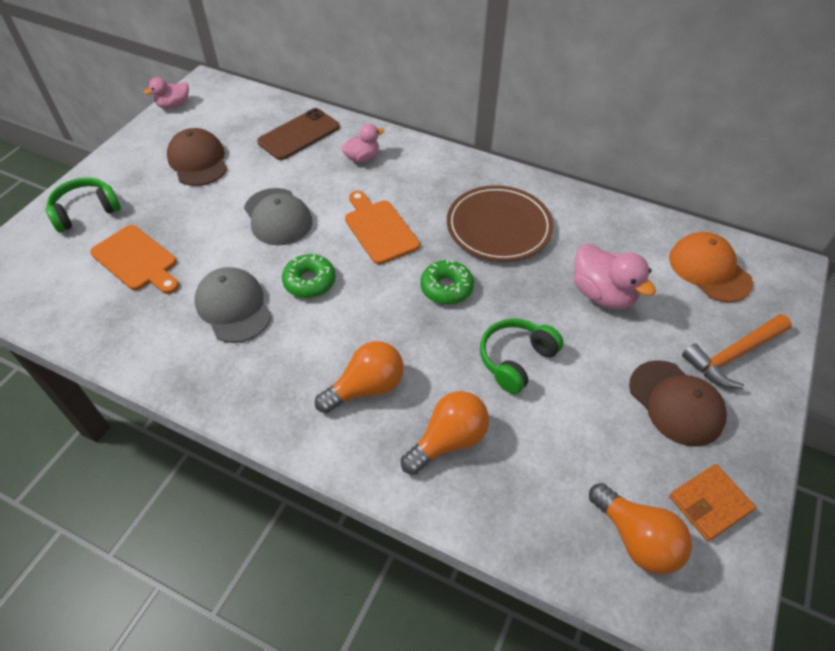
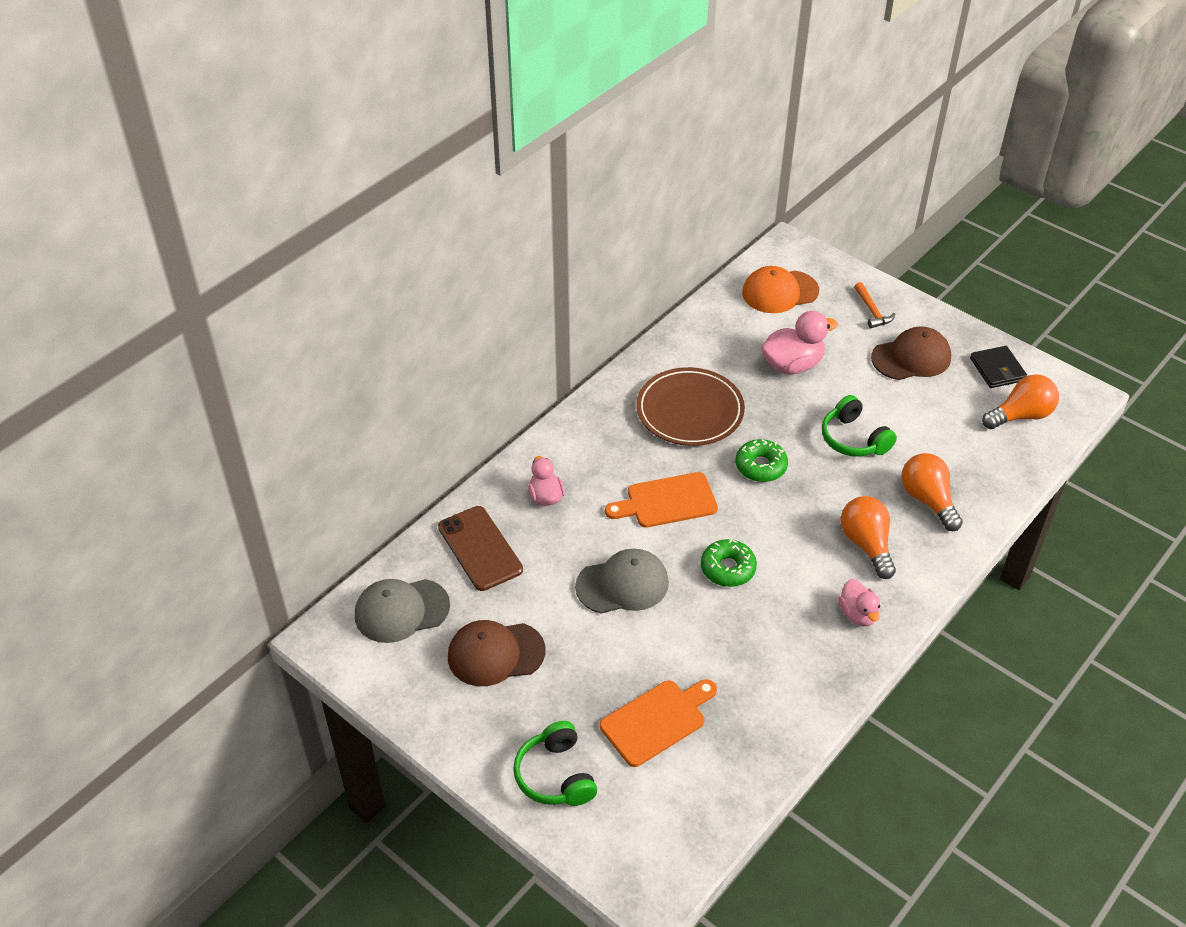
camera: 75 degrees left, 5 degrees down
pink duck [144,77,189,109] -> pink duck moved to [839,579,880,626]
grey cap [194,267,272,343] -> grey cap moved to [355,579,450,643]
orange wallet [669,464,756,541] -> black wallet [970,346,1027,388]
orange hammer [682,314,792,389] -> orange hammer [854,282,895,328], size x0.63

